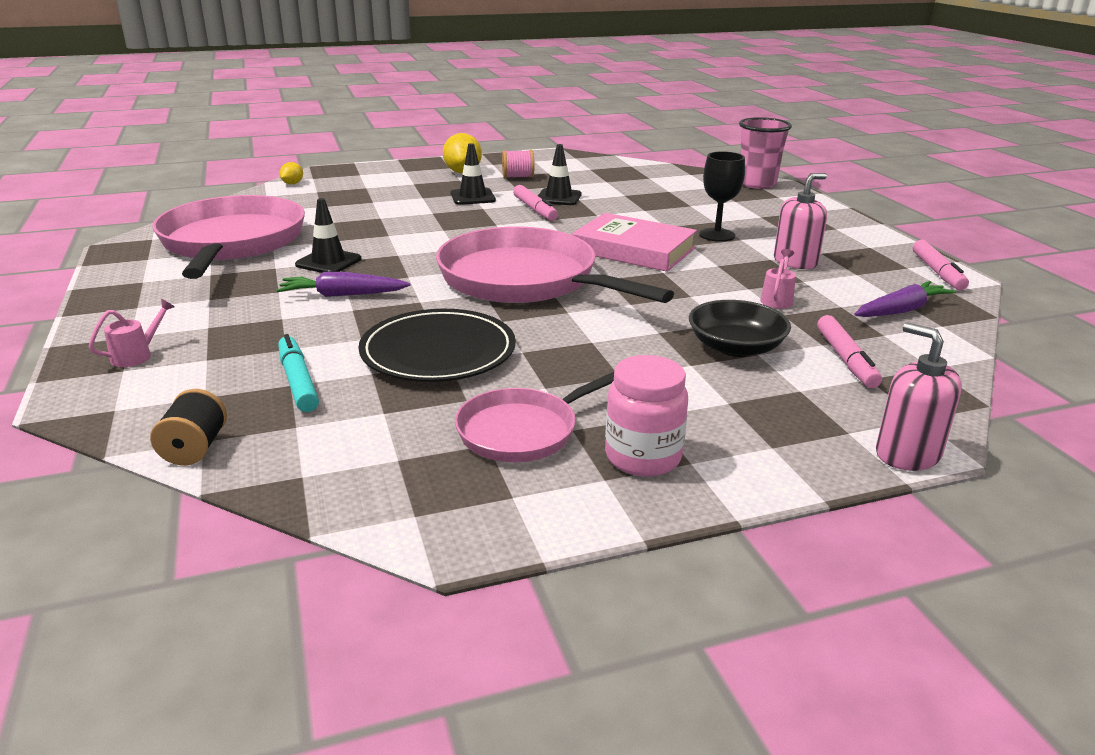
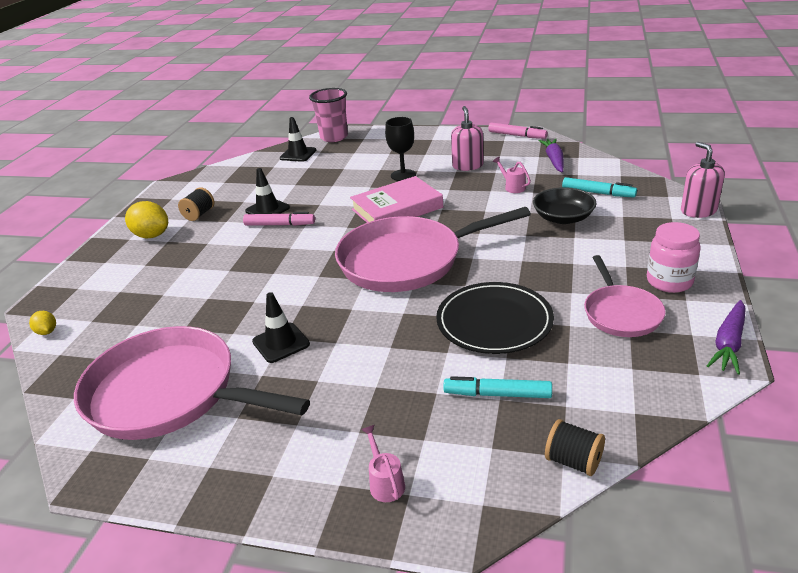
camera: 55 degrees left, 5 degrees up
purple carrot [276,272,410,297] -> purple carrot moved to [707,300,746,375]
black traffic cone [451,143,496,205] -> black traffic cone moved to [280,117,316,162]
pink spool [502,150,534,178] -> black spool [178,187,214,221]
pink marker [817,315,882,388] -> turquoise marker [562,177,637,198]
pink soap dispenser [876,322,962,471] -> pink soap dispenser turned 75 degrees clockwise [681,142,725,218]

